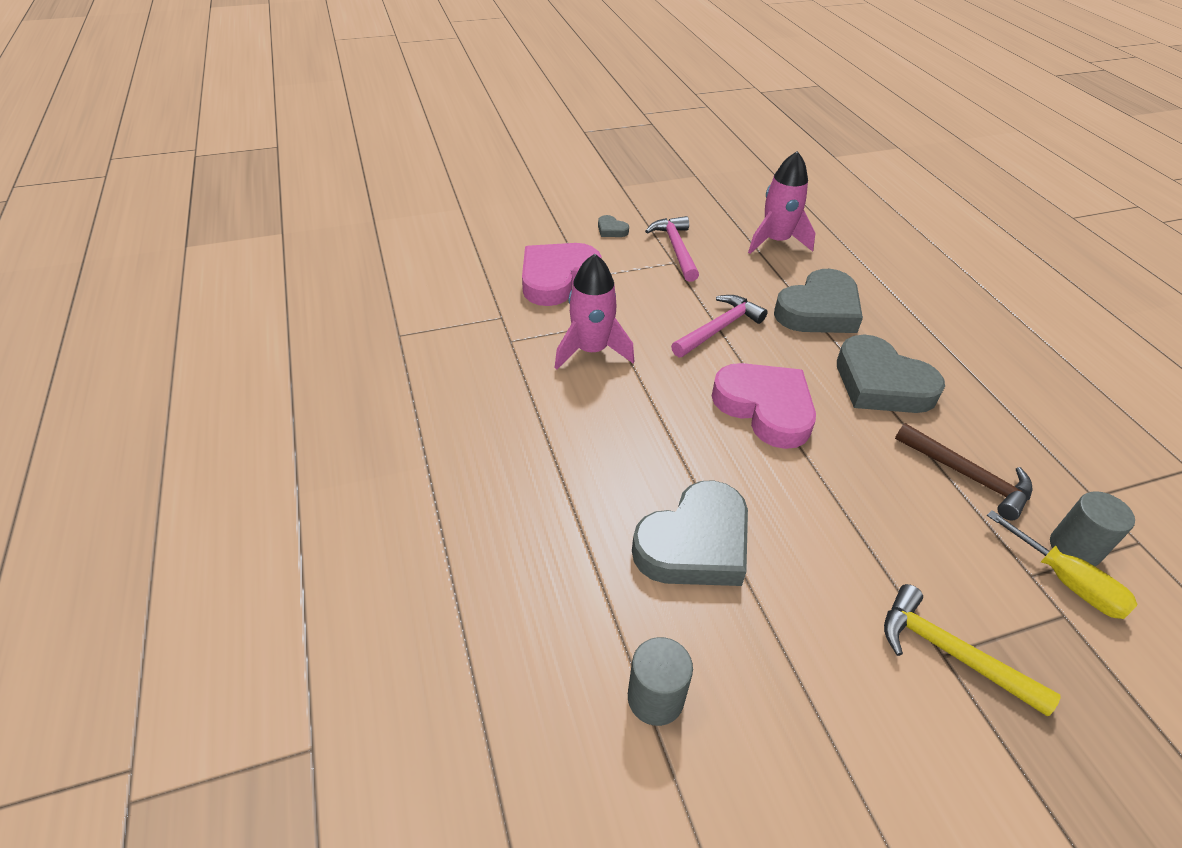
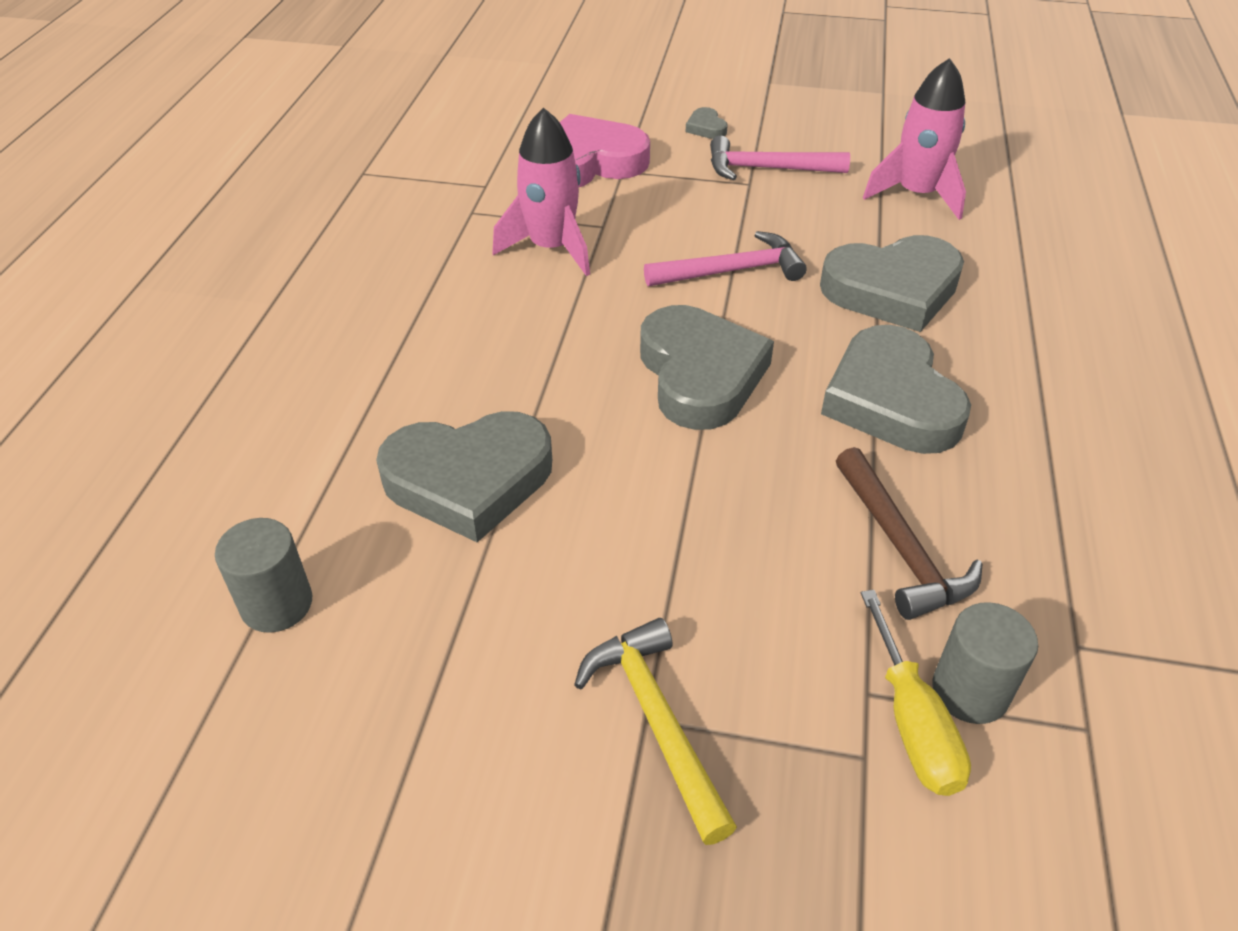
camera: 30 degrees right, 0 degrees up
pink hammer [645,216,699,282] -> pink hammer turned 105 degrees counterclockwise [710,136,850,180]
pink heart [712,363,816,449] -> grey heart [640,305,774,430]

